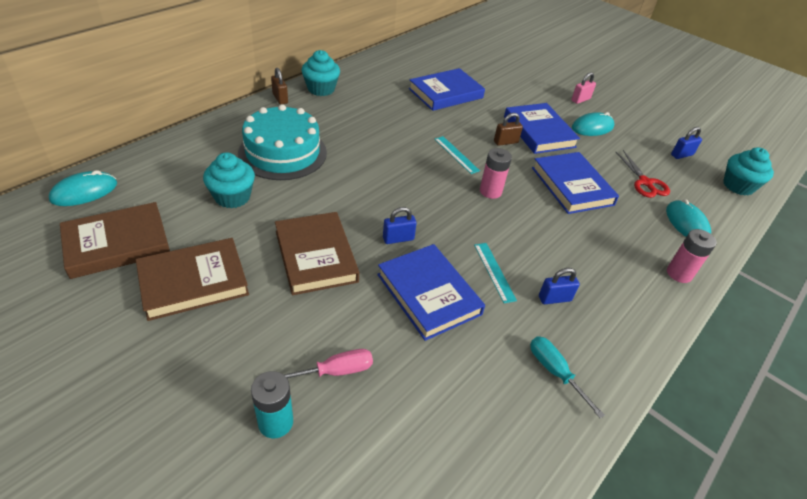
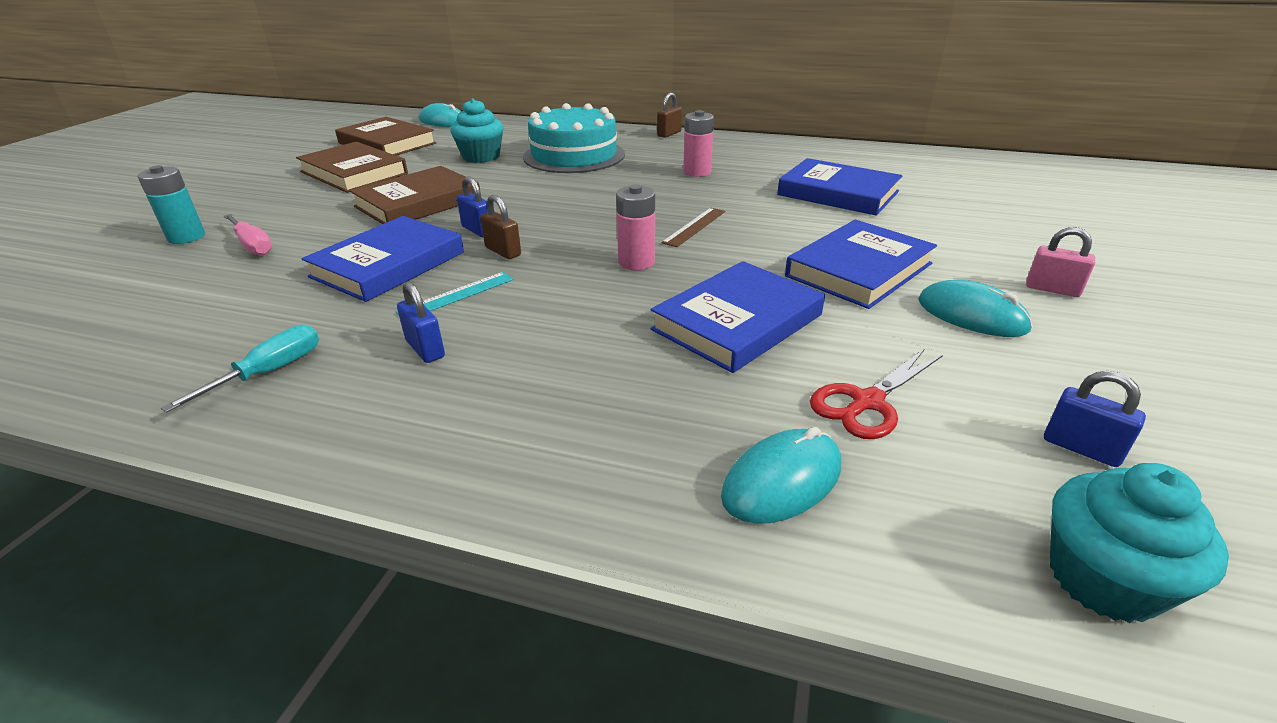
camera: 70 degrees right, 10 degrees down
turquoise cupcake [302,50,340,96] -> none
turquoise ruler [435,136,480,174] -> brown ruler [661,208,725,247]
brown padlock [494,113,523,146] -> brown padlock moved to [480,195,521,259]
pink battery [667,229,717,283] -> pink battery moved to [683,110,714,177]

